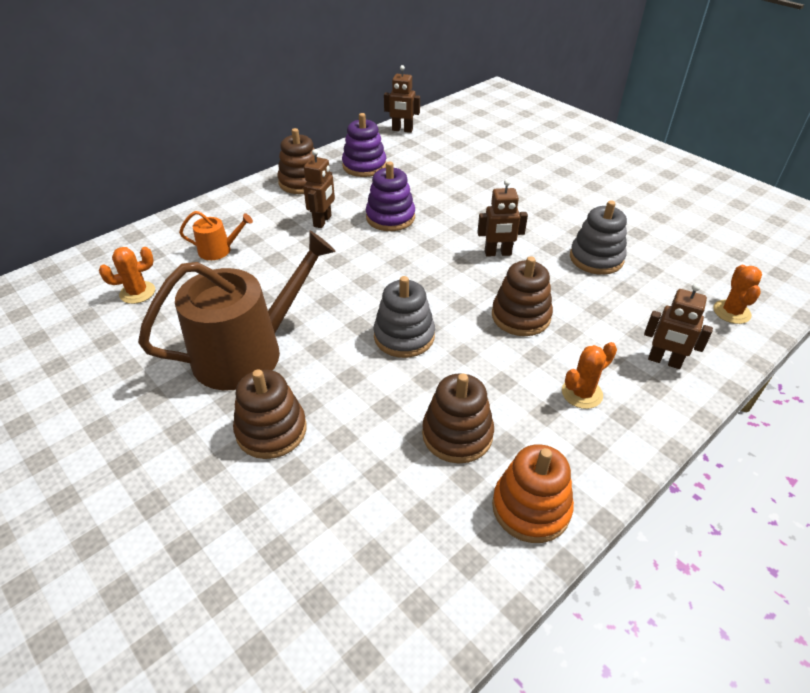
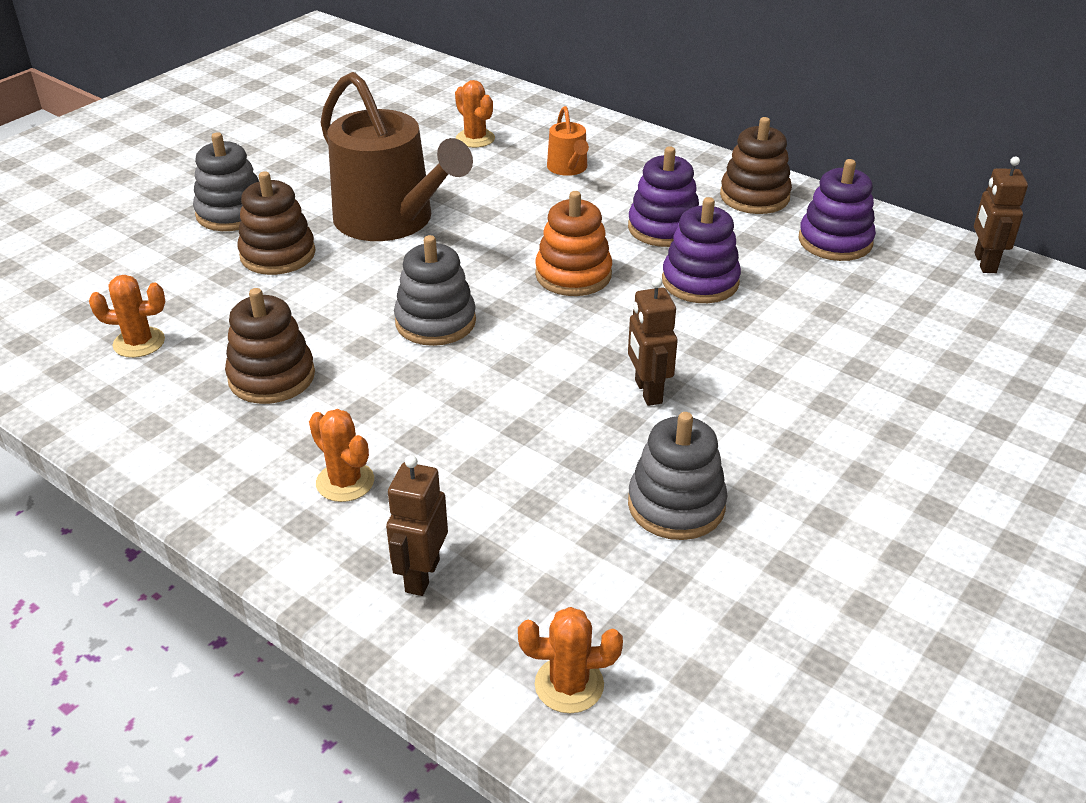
camera: 80 degrees right, 5 degrees down
brown robot [303,149,335,228] -> purple stacking toy [628,146,699,247]
brown stacking toy [492,256,553,336] -> none
orange stacking toy [492,444,574,543] -> orange stacking toy moved to [535,191,612,296]
none -> orange cactus [89,275,165,358]
none -> grey stacking toy [193,132,259,231]

